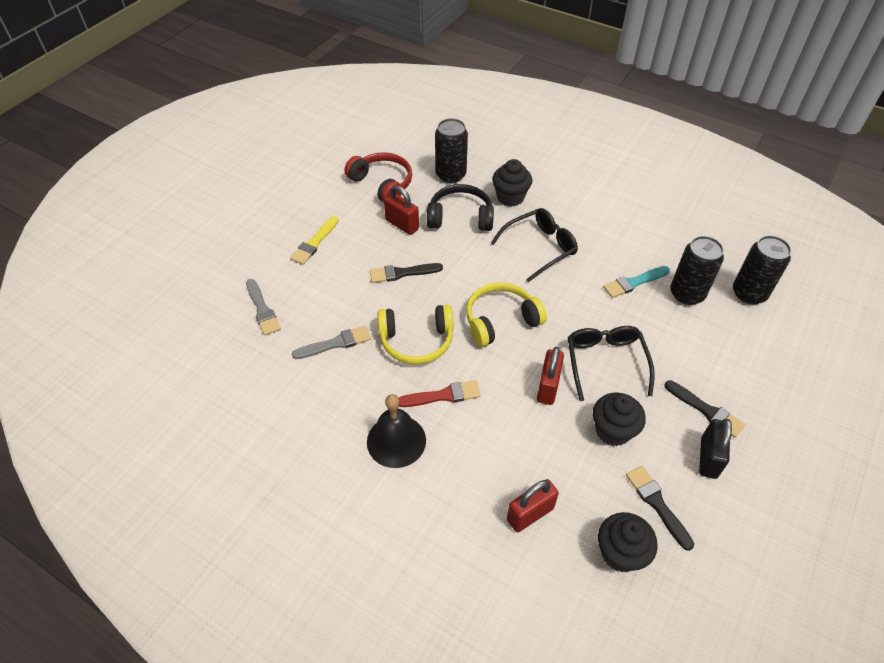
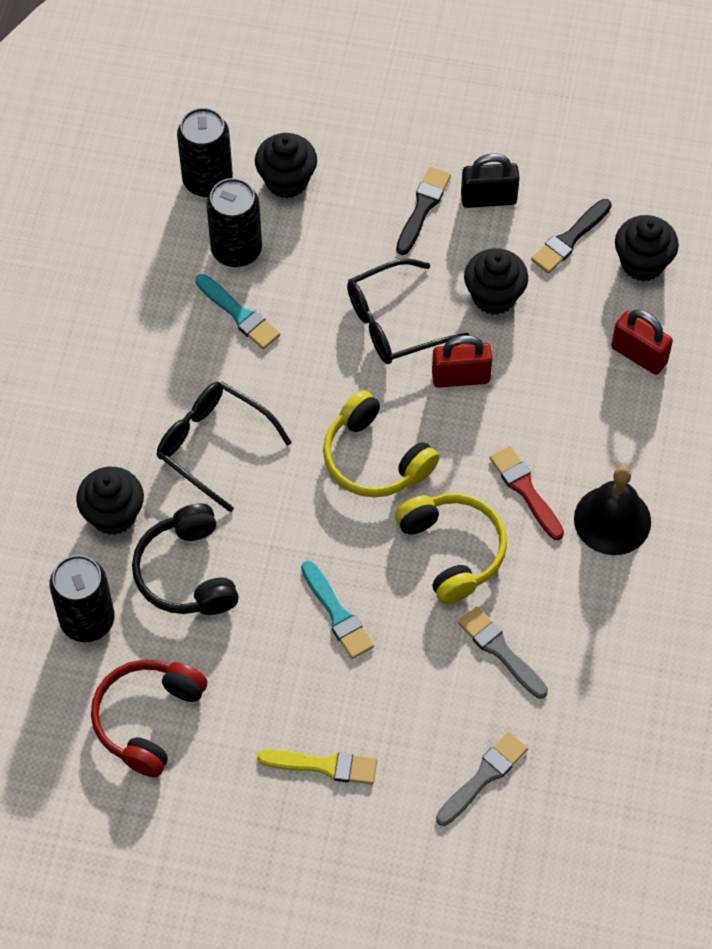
camera: 110 degrees left, 10 degrees up
black brush [370,263,443,283] -> turquoise brush [301,561,374,659]
red padlock [384,185,419,235] -> none
none -> black cupcake [255,133,317,198]

